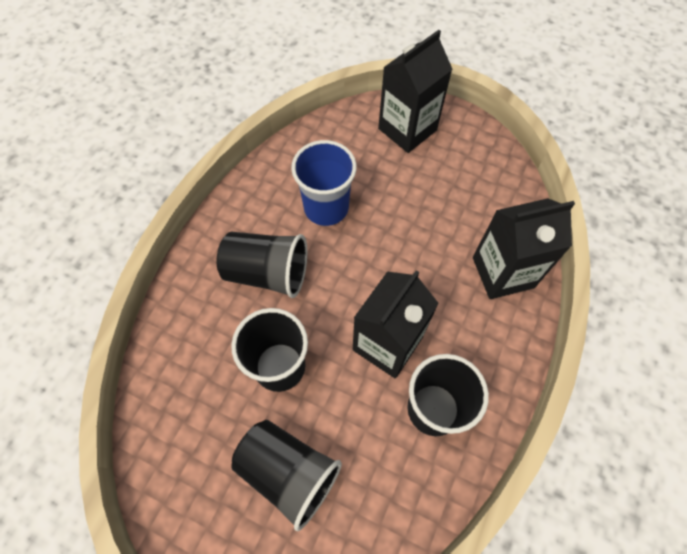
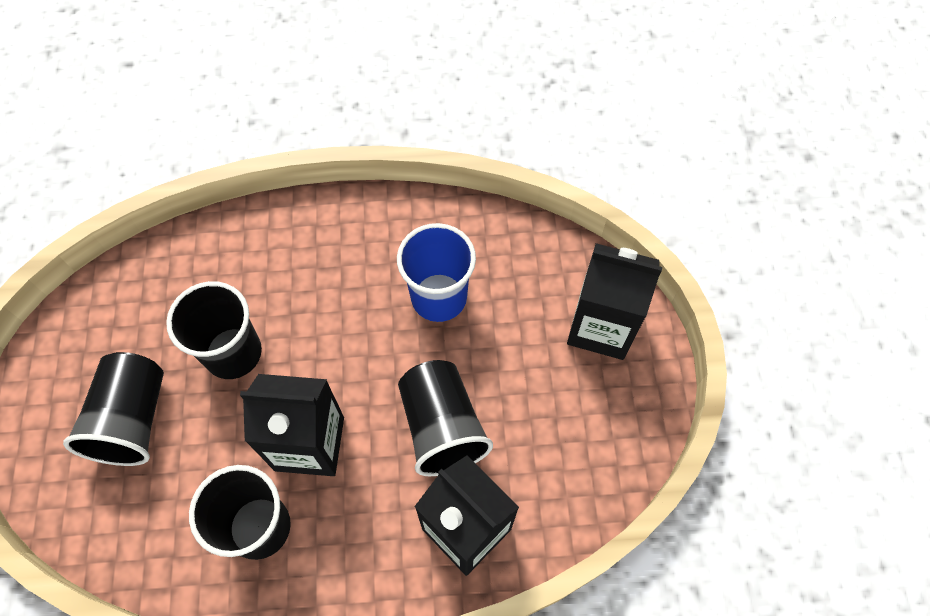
camera: 60 degrees right, 0 degrees up
black cup [216,232,307,298] -> black cup moved to [398,360,493,476]

